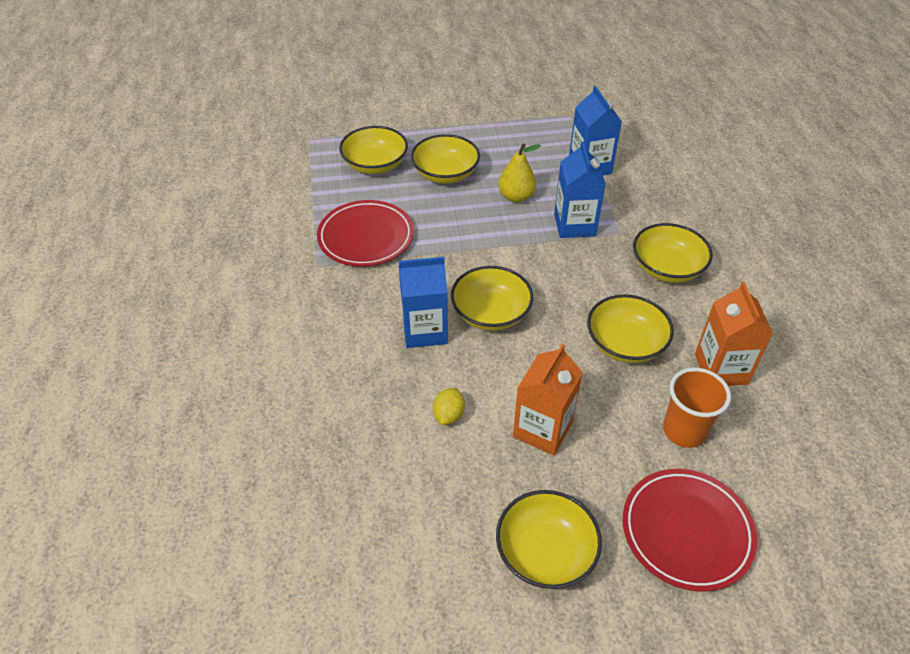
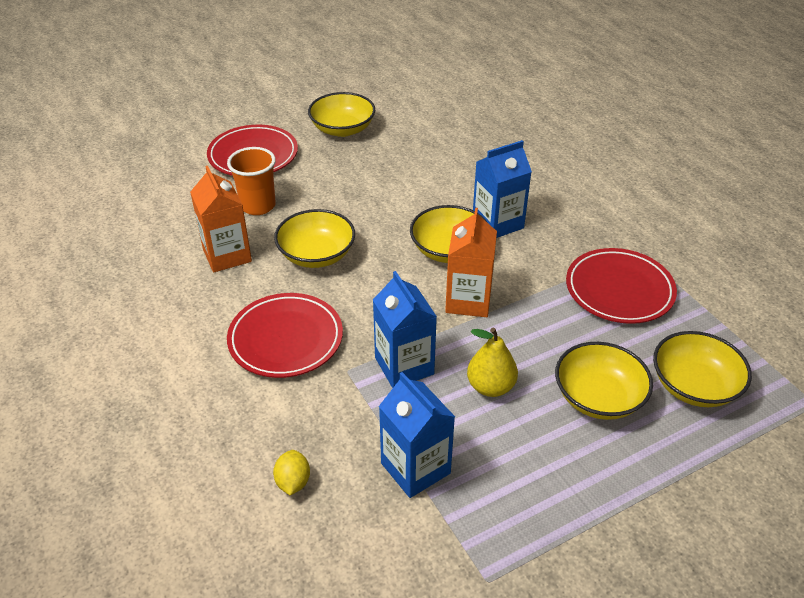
camera: 160 degrees right, 5 degrees down
yellow lemon [433,388,465,425] -> yellow lemon moved to [273,450,310,495]
orange carton [513,344,583,455] -> orange carton moved to [445,208,497,317]
yellow bowl [633,223,713,283] -> red plate [227,293,343,378]

